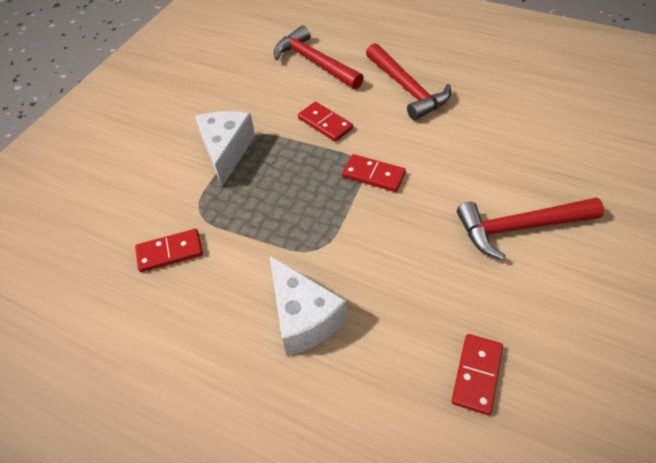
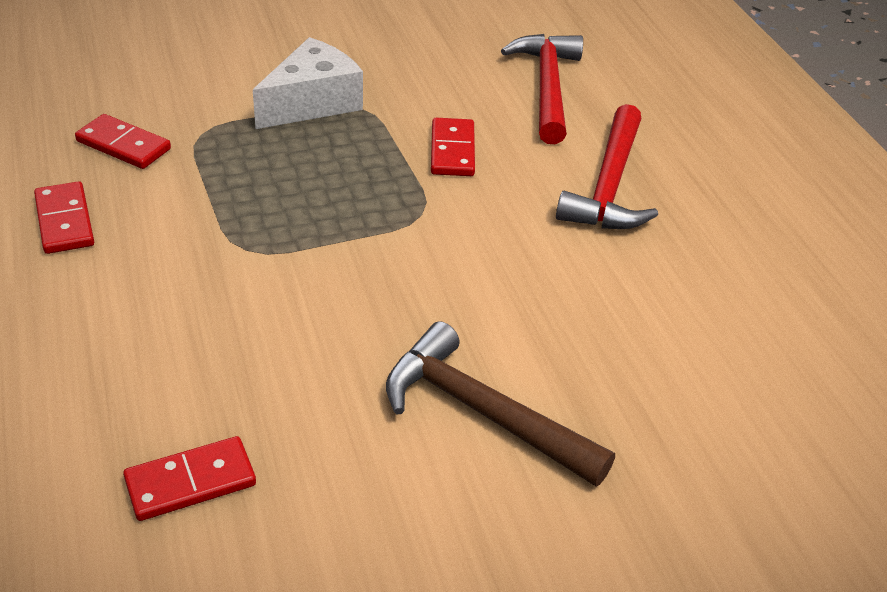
camera: 40 degrees right, 10 degrees down
white cheese [270,256,347,356] -> none
red domino [342,154,406,192] -> red domino moved to [34,181,94,254]
red hammer [457,198,604,260] -> brown hammer [386,321,615,486]

